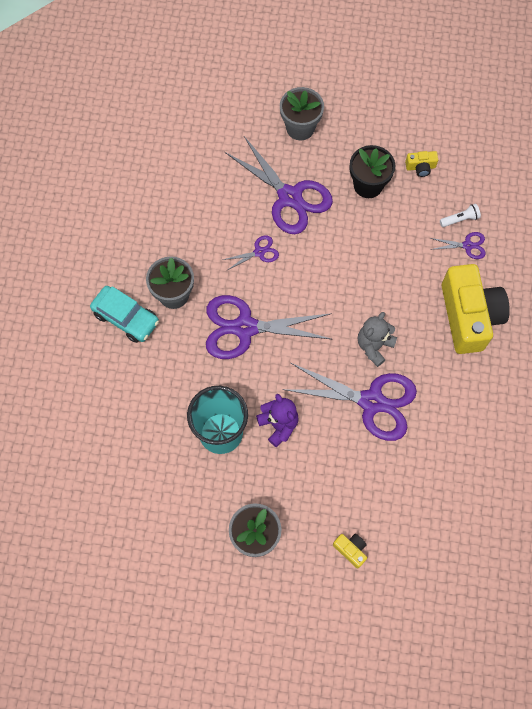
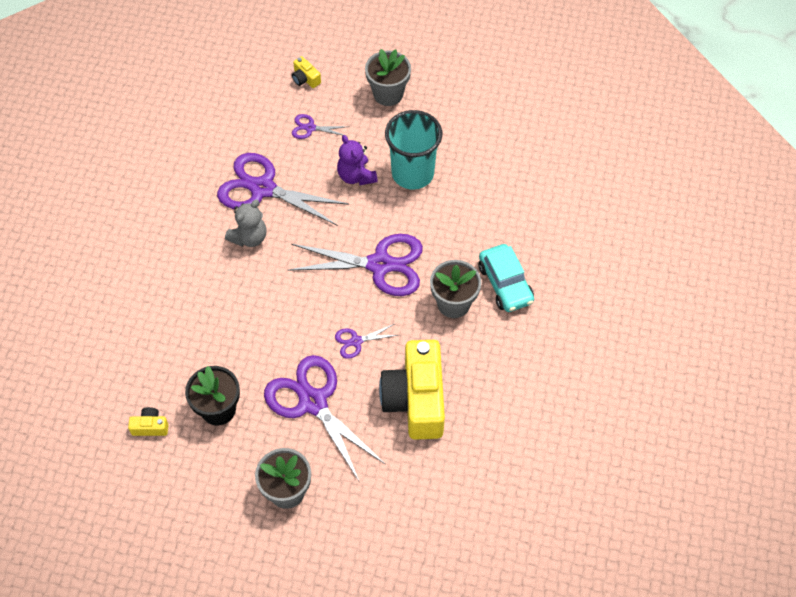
camera: 175 degrees left, 10 degrees down
turquoise car [90,286,159,343] -> turquoise car turned 150 degrees counterclockwise [479,244,534,312]
purple scissors [430,232,486,259] -> purple scissors moved to [292,114,350,139]
white flashlight [440,204,481,227] -> none
yellow camera [442,264,510,354] -> yellow camera moved to [379,340,445,440]

